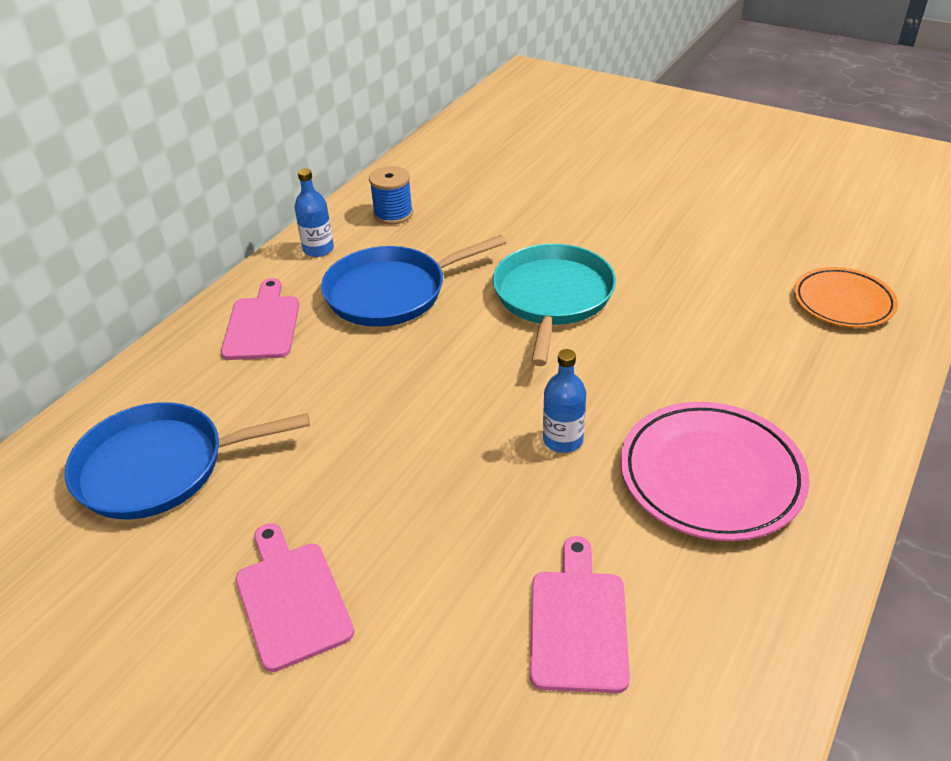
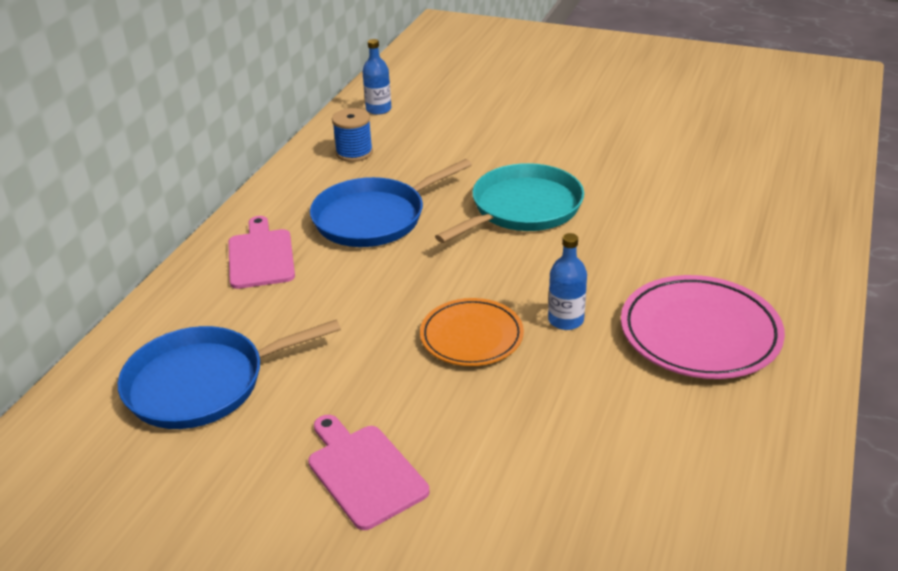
camera: 10 degrees left, 5 degrees down
blue bottle [295,169,334,257] -> blue bottle moved to [362,39,391,115]
turquoise pan [493,244,616,366] -> turquoise pan turned 45 degrees clockwise [435,163,584,243]
pink cutting board [530,536,630,693] -> none
orange plate [794,267,898,328] -> orange plate moved to [420,298,524,366]

